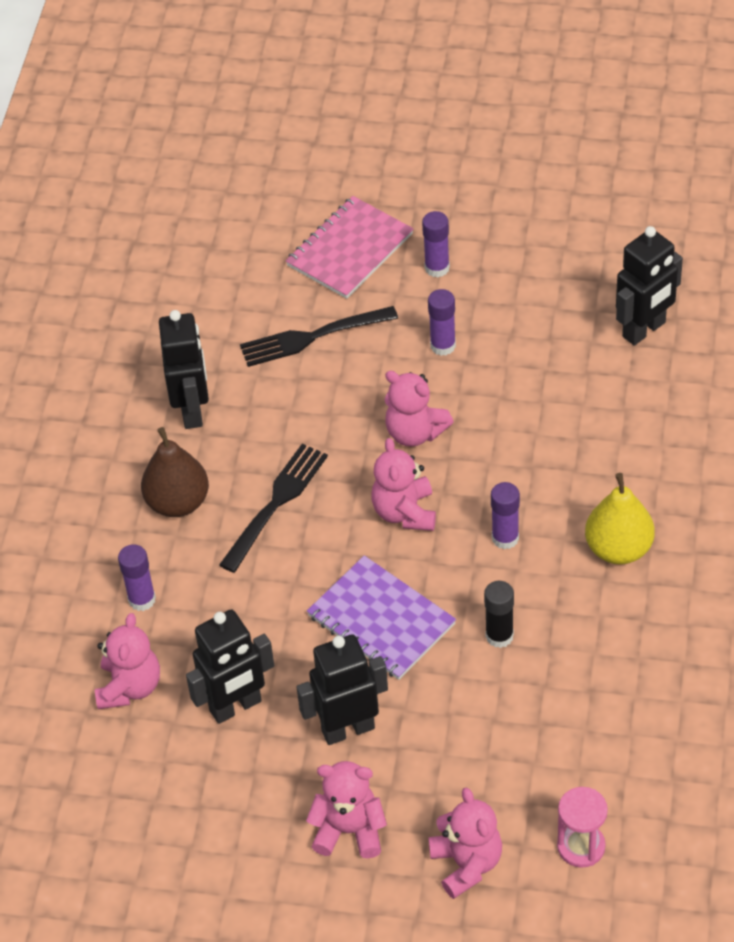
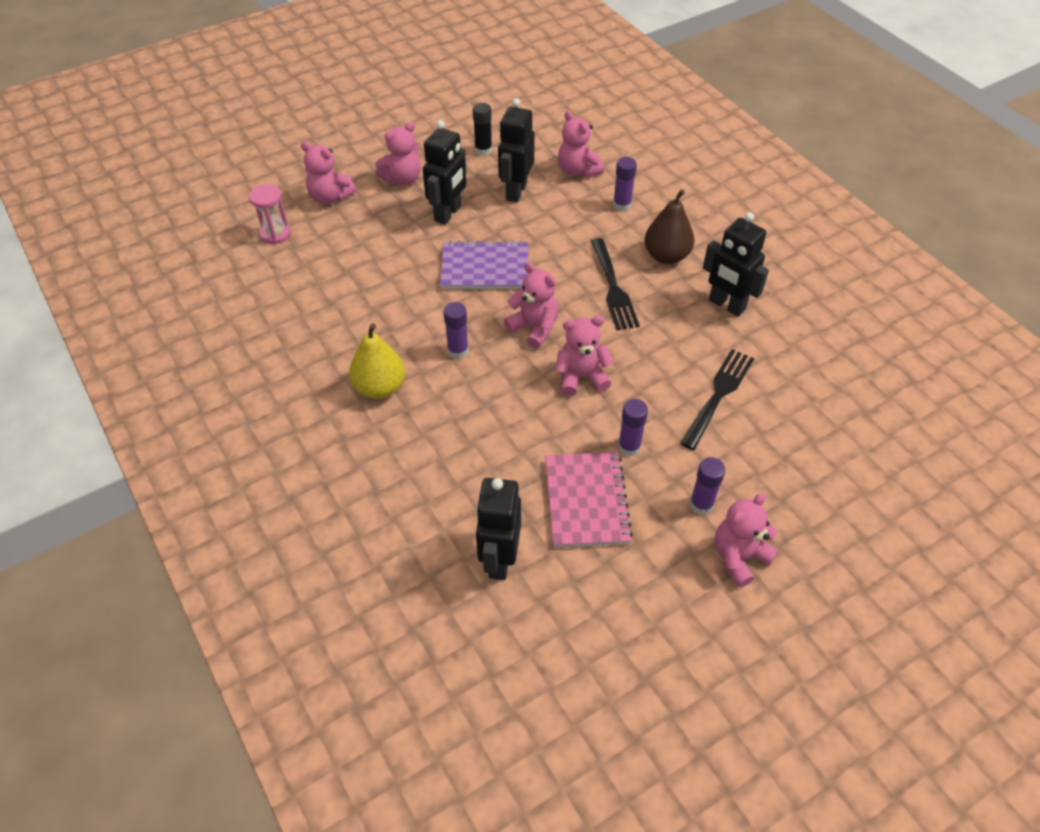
camera: 135 degrees right, 0 degrees up
pink notebook [286,196,414,299] -> pink notebook moved to [545,452,633,548]
black glue stick [484,581,514,648] -> black glue stick moved to [473,103,492,156]
none -> pink teddy bear [715,493,778,588]

